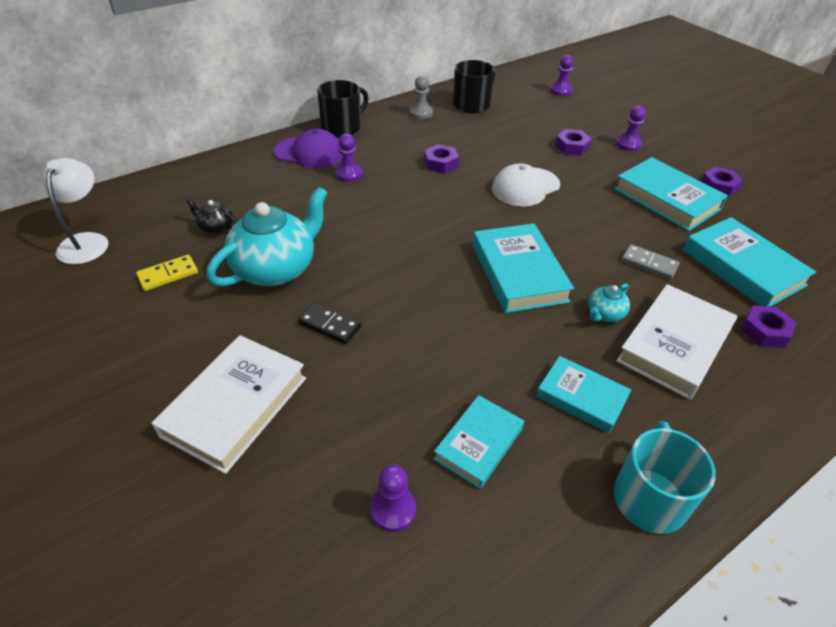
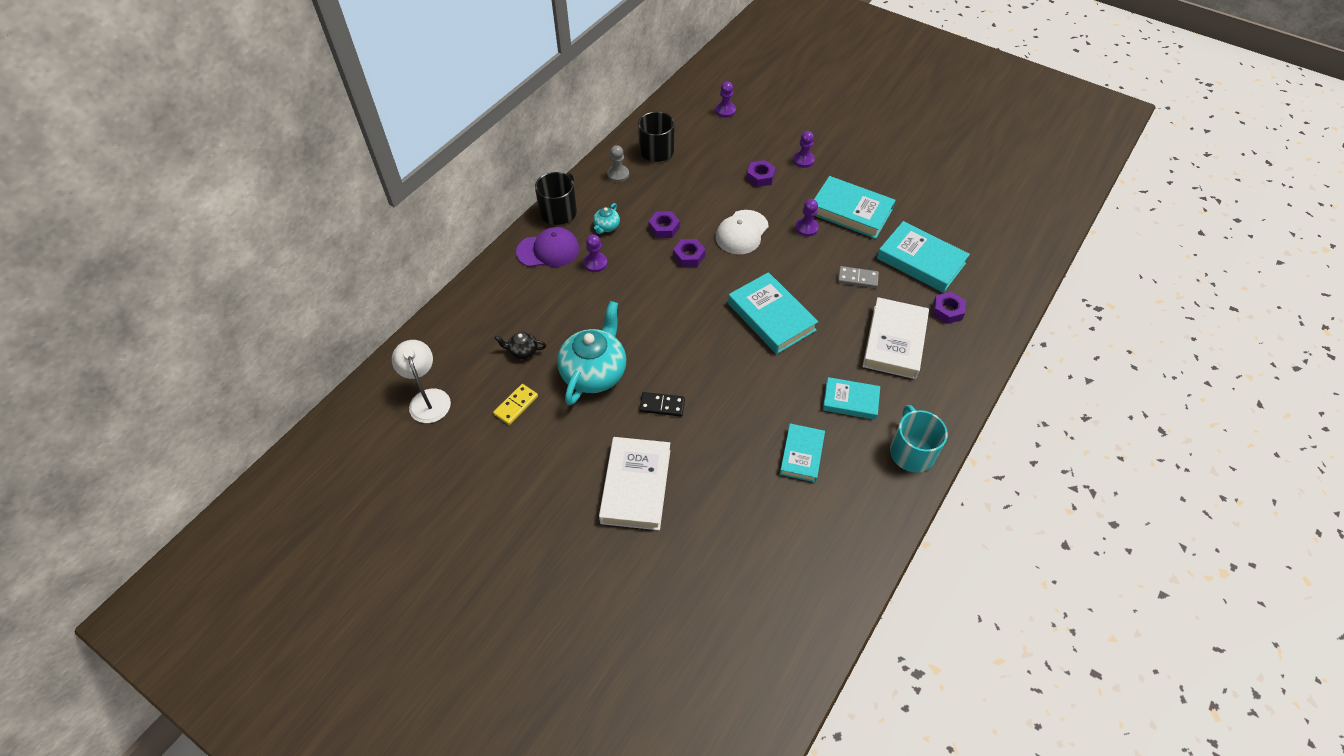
camera: 20 degrees left, 10 degrees up
purple pawn [371,465,416,532] -> purple pawn moved to [795,199,819,237]
turquoise teapot [588,284,630,322] -> turquoise teapot moved to [593,203,620,234]
purple nut [701,167,743,197] -> purple nut moved to [673,239,705,267]

